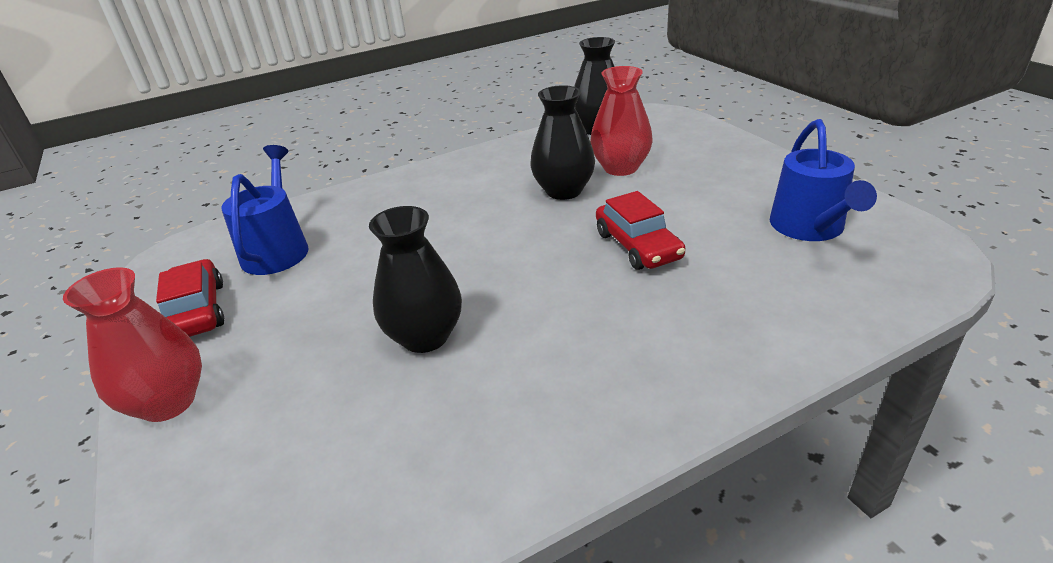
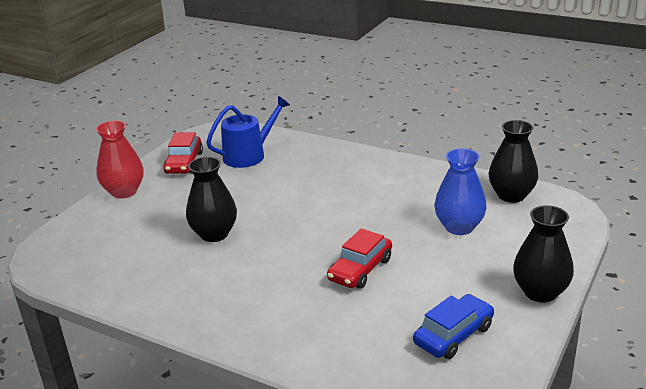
camera: 55 degrees right, 5 degrees down
red car [156,259,224,337] -> red car turned 150 degrees clockwise [163,132,203,174]
black vase [530,85,595,200] -> black vase moved to [513,205,574,303]
red vase [590,66,653,176] -> blue vase [434,148,487,235]
blue watering can [770,119,877,241] -> blue car [413,294,494,359]

